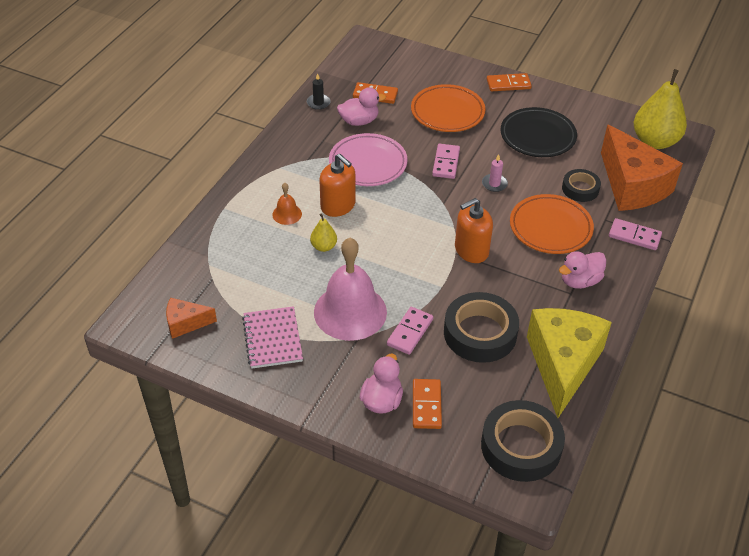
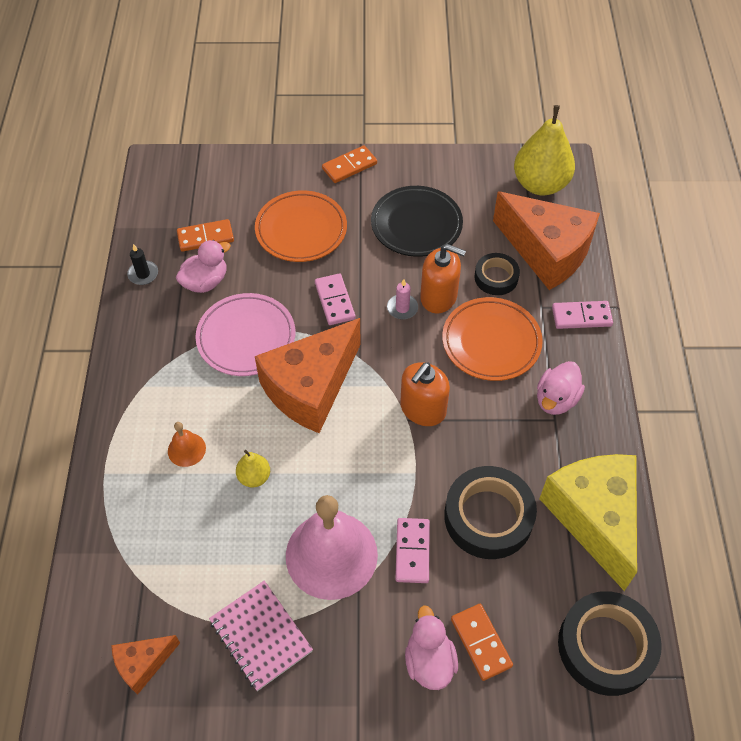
camera: 25 degrees left, 10 degrees up
orange soap dispenser [319,154,356,217] -> orange soap dispenser moved to [420,244,466,314]
none -> orange cheese [255,318,361,433]

